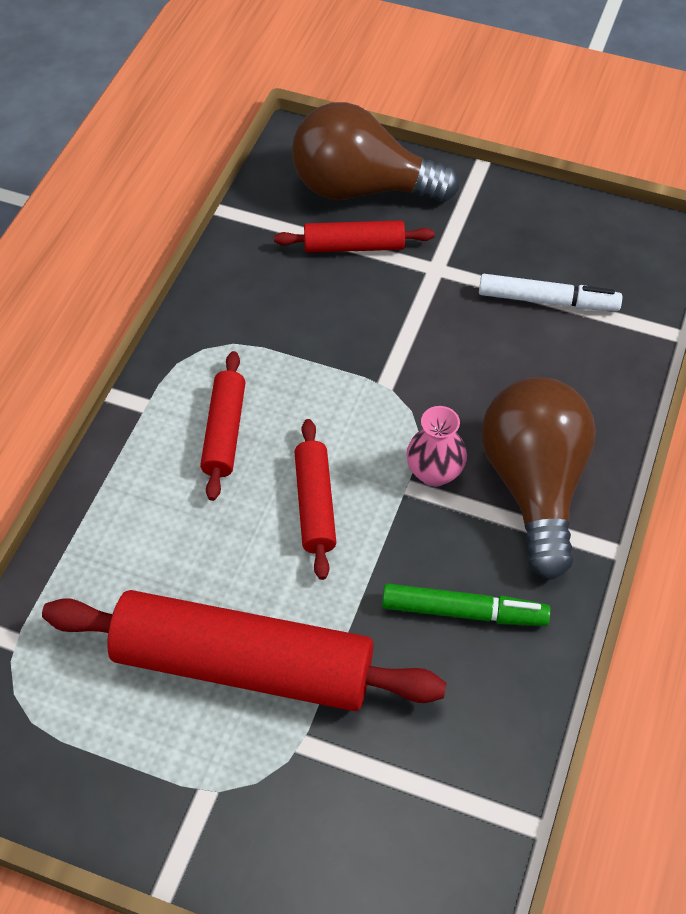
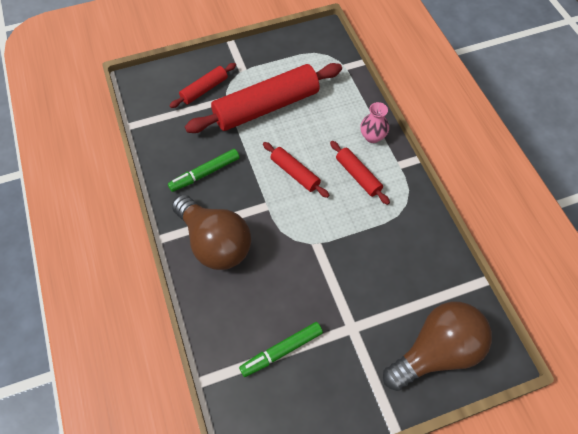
camera: 140 degrees right, 5 degrees up
red rolling pin [274,220,435,253] -> red rolling pin moved to [169,63,236,108]
pink vase [406,406,467,487] -> pink vase moved to [360,102,389,143]
white marker [479,274,622,311] -> green marker [239,322,323,377]

